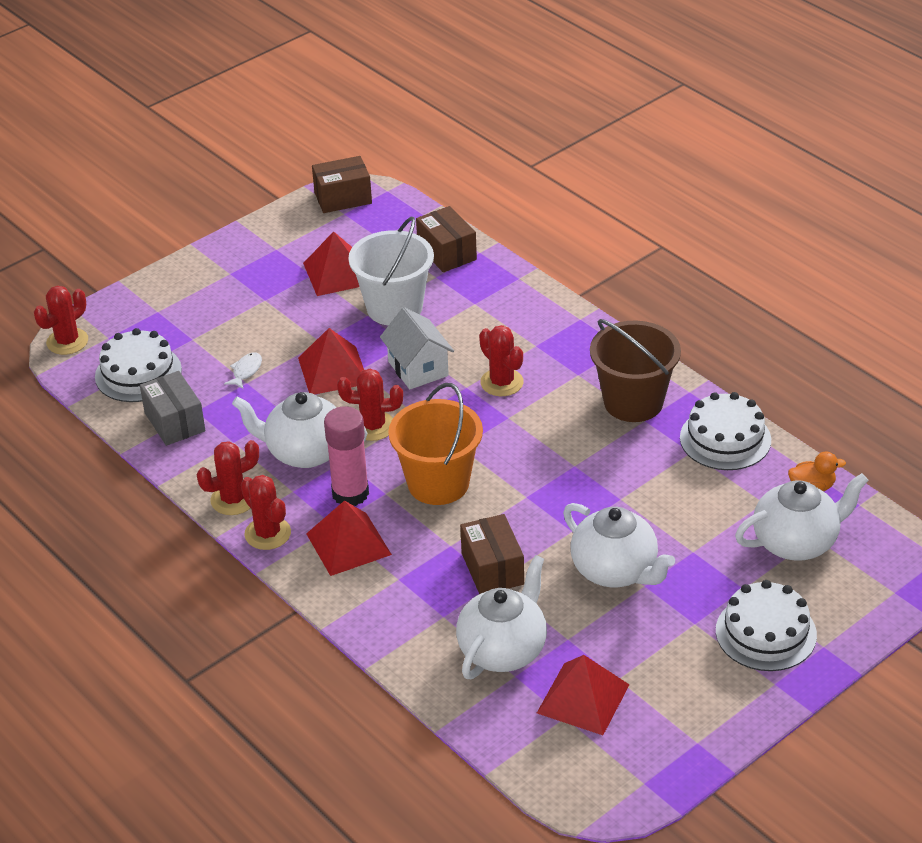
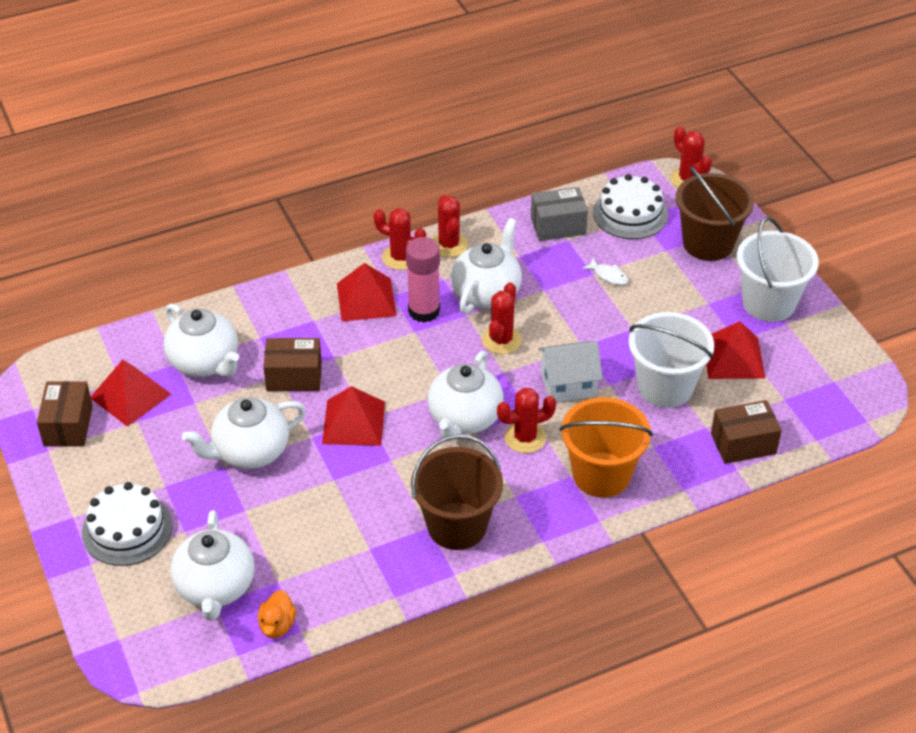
camera: 105 degrees right, 5 degrees up
red cactus [241,475,291,550] -> red cactus turned 45 degrees clockwise [373,208,426,270]
red pyramid [298,328,364,395] -> red pyramid moved to [322,386,385,446]
brown box [312,156,372,213] -> brown box moved to [37,381,93,447]
orange bucket [388,383,483,505] -> orange bucket moved to [559,397,653,498]
white cake [680,392,771,470] -> none
none -> white teapot [428,351,504,441]
none -> brown bucket [676,166,754,261]
none -> white bucket [737,217,819,322]

